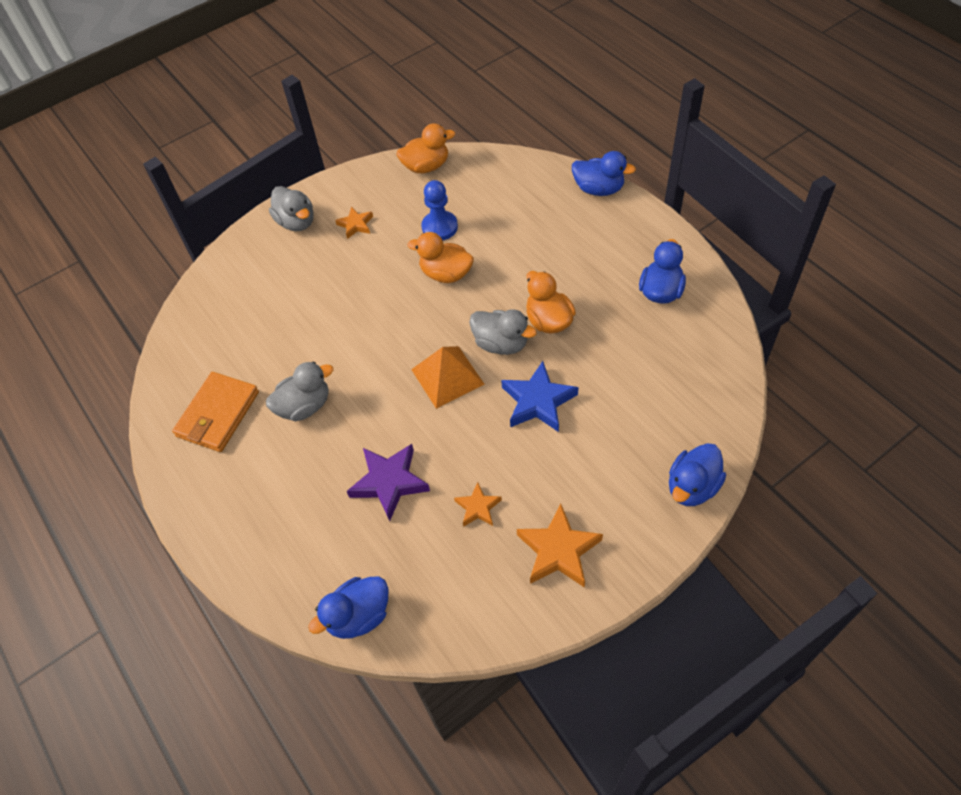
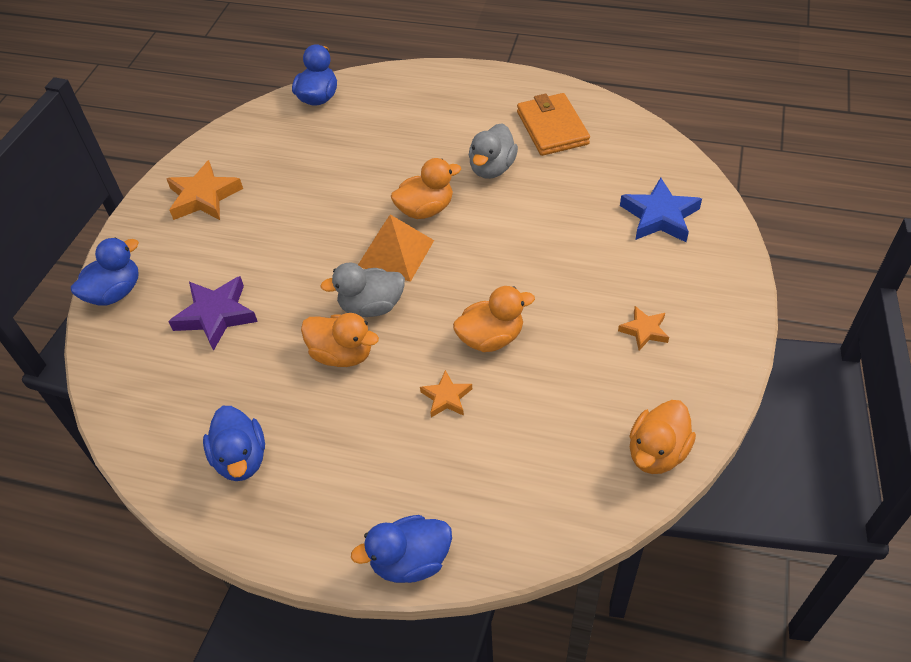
camera: 140 degrees right, 5 degrees down
grey duck [269,186,314,231] -> none
purple star [347,444,430,521] -> purple star moved to [168,276,258,351]
blue pawn [421,180,458,240] -> none
orange star [454,482,502,527] -> orange star moved to [420,370,472,417]
blue star [501,361,579,432] -> blue star moved to [620,177,702,242]
blue duck [669,443,726,506] -> blue duck turned 45 degrees clockwise [71,238,139,306]
none -> orange duck [391,158,461,219]

